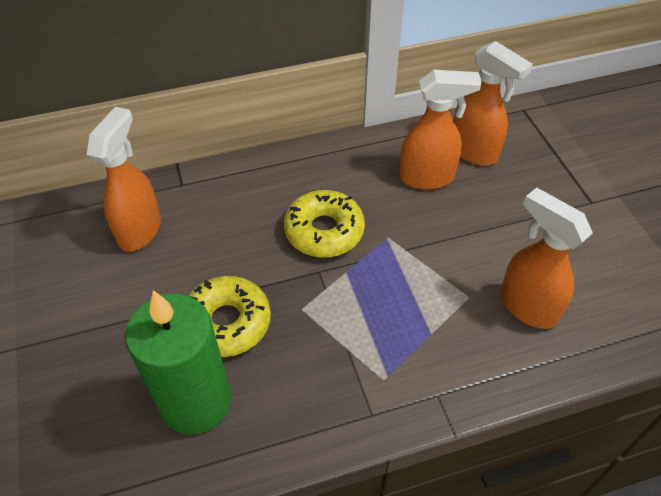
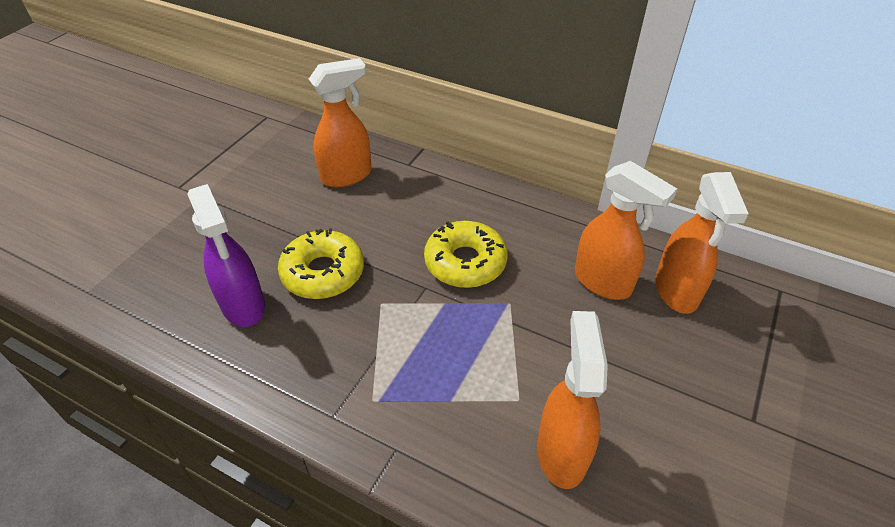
camera: 45 degrees right, 5 degrees down
green candle [125,290,231,435] -> purple spray bottle [188,184,265,327]

